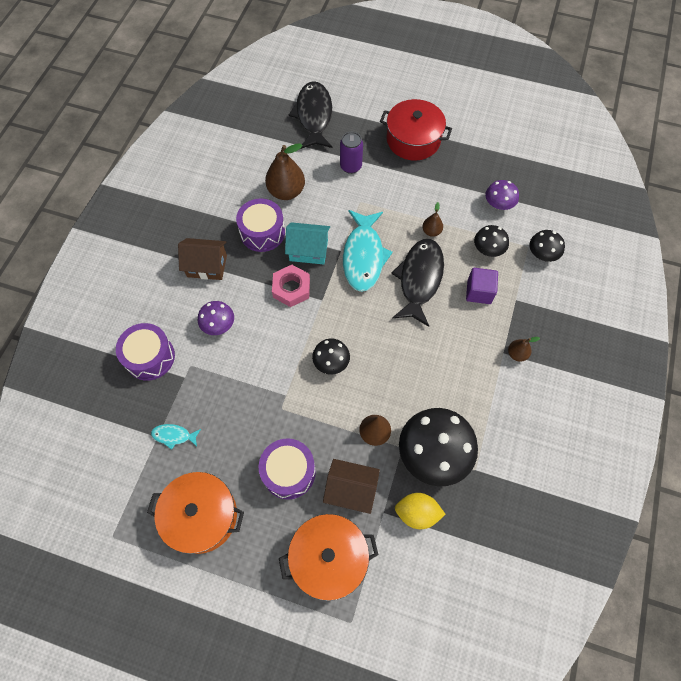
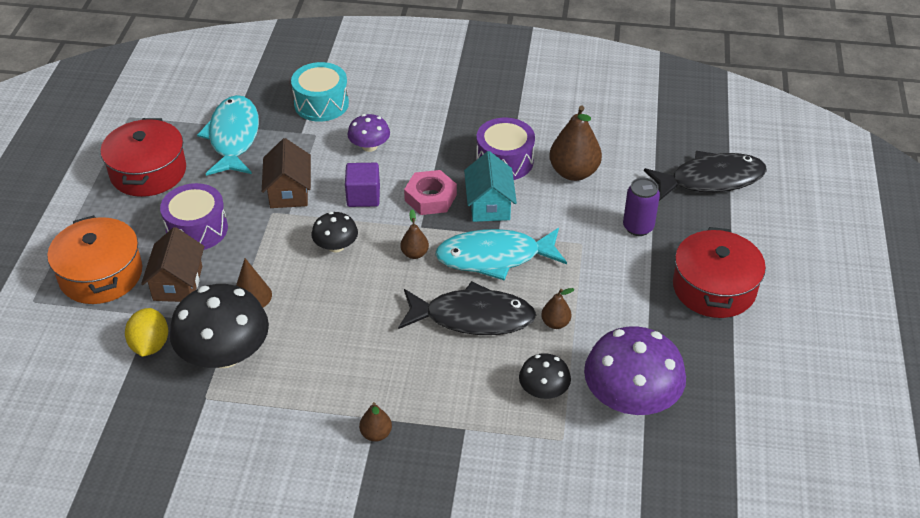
camera: 80 degrees right, 20 degrees down
purple drum [116,323,175,381] -> turquoise drum [291,62,349,122]
orange pot [147,472,244,554] -> red pot [100,118,186,197]
turquoise fish [151,424,201,450] -> turquoise fish [197,95,259,176], size x2.22
brown house [178,238,227,280] -> brown house moved to [262,138,311,208]
purple cube [466,268,498,304] -> purple cube moved to [345,163,380,207]
purple mushroom [485,180,519,210] -> purple mushroom [584,326,686,415], size x1.92
black mushroom [529,230,565,262] -> none
none -> brown pear [400,210,429,259]

